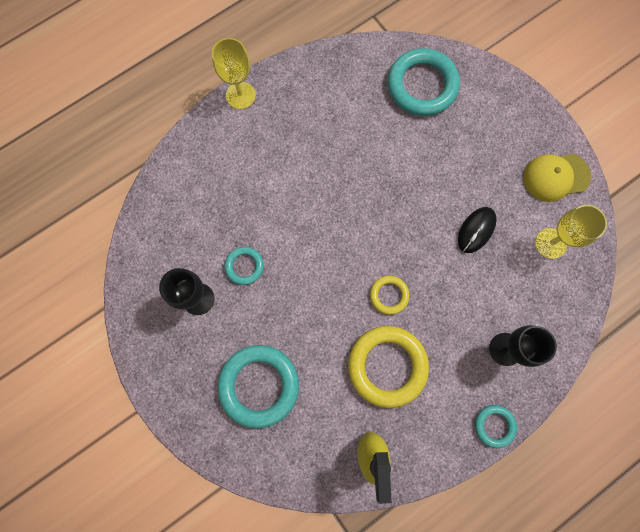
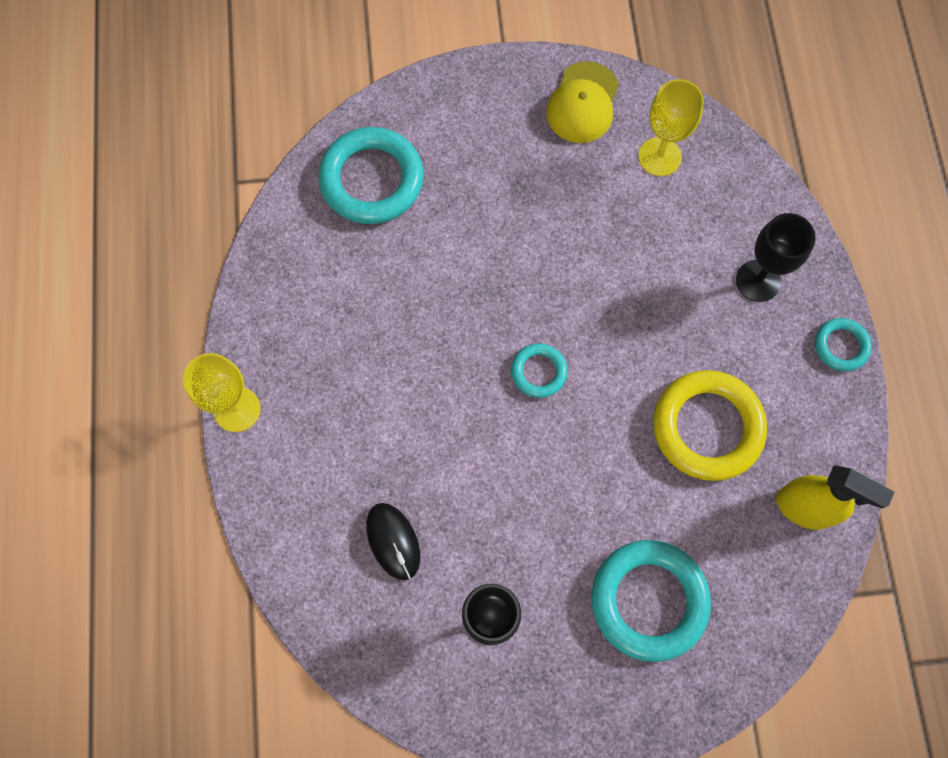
camera: 60 degrees left, 5 degrees down
turquoise ring [225,247,264,285] -> turquoise ring moved to [511,343,568,398]
yellow ring [370,276,410,315] -> none
black mouse [458,207,497,253] -> black mouse moved to [366,503,420,580]

